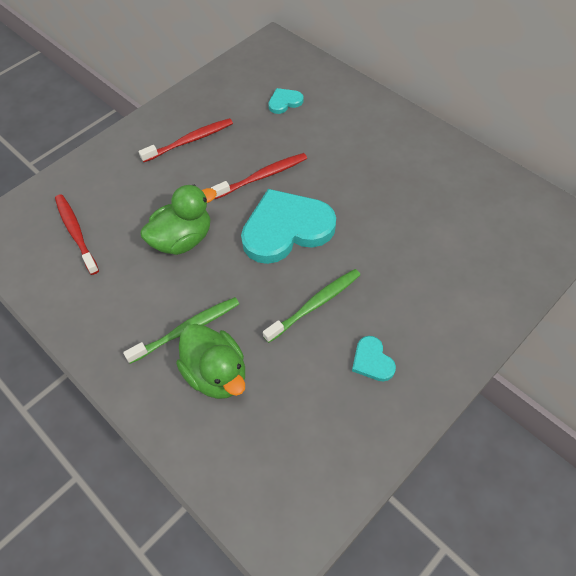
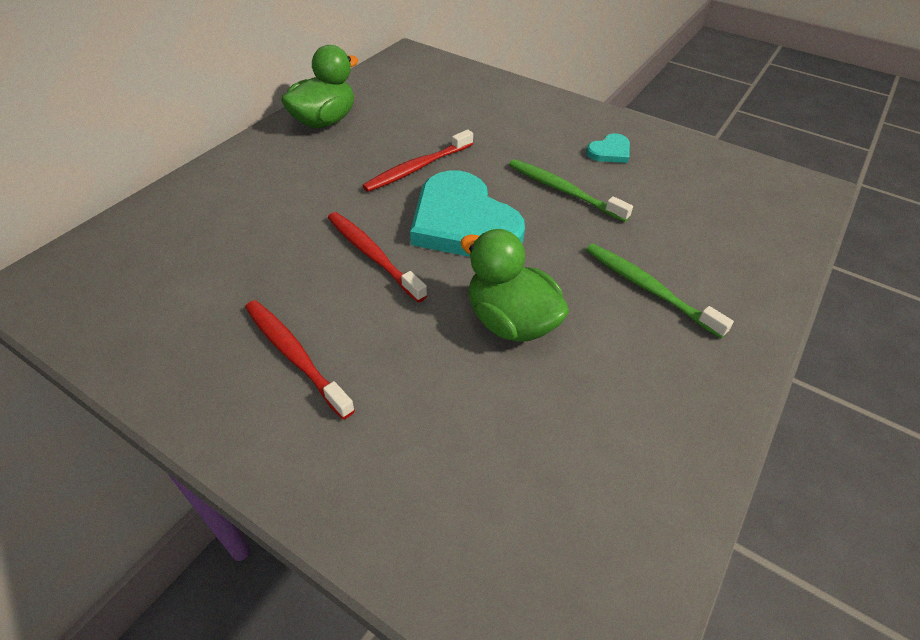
camera: 105 degrees left, 10 degrees down
red toothbrush [55,194,99,275] -> red toothbrush moved to [362,130,473,192]
green duck [176,324,245,399] -> green duck moved to [281,45,358,128]
turquoise heart [268,88,303,114] -> none

